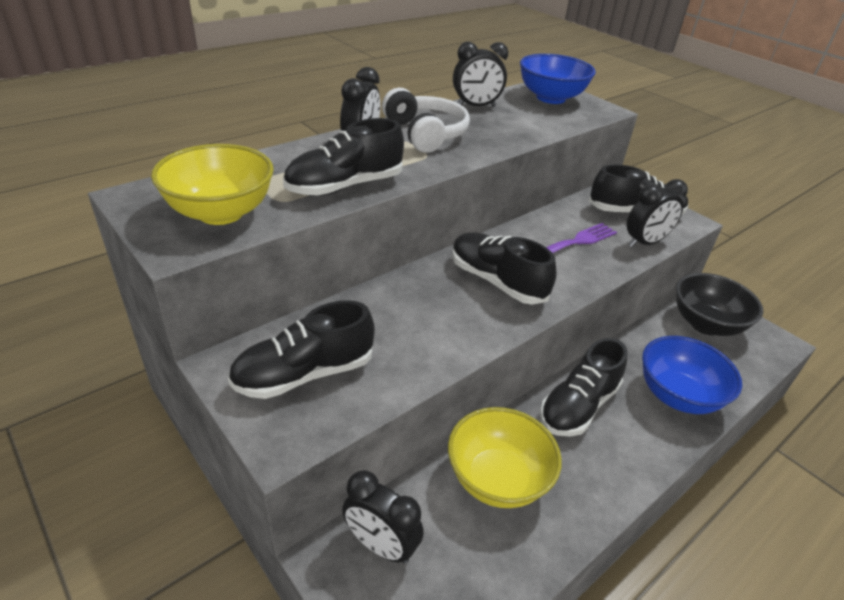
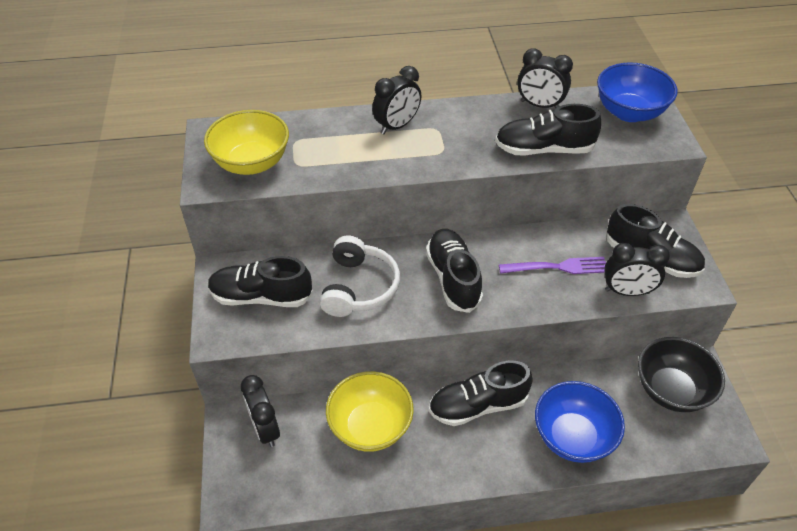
camera: 35 degrees right, 10 degrees up
black shoe [283,118,404,196] -> black shoe moved to [495,104,601,155]
white headphones [382,88,470,153] -> white headphones moved to [320,236,400,317]

